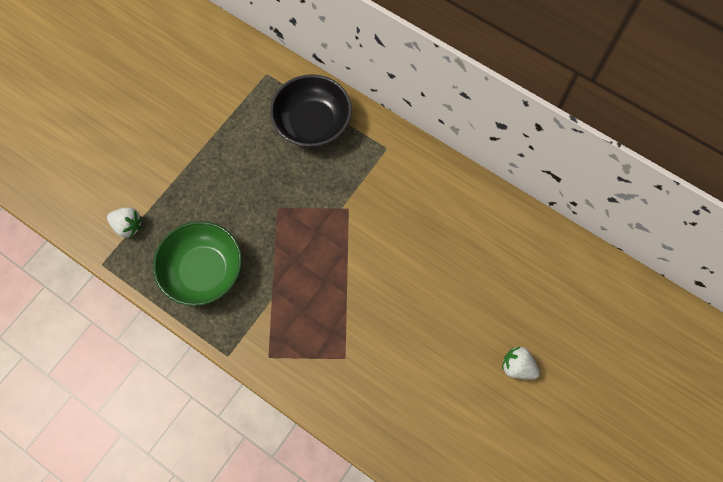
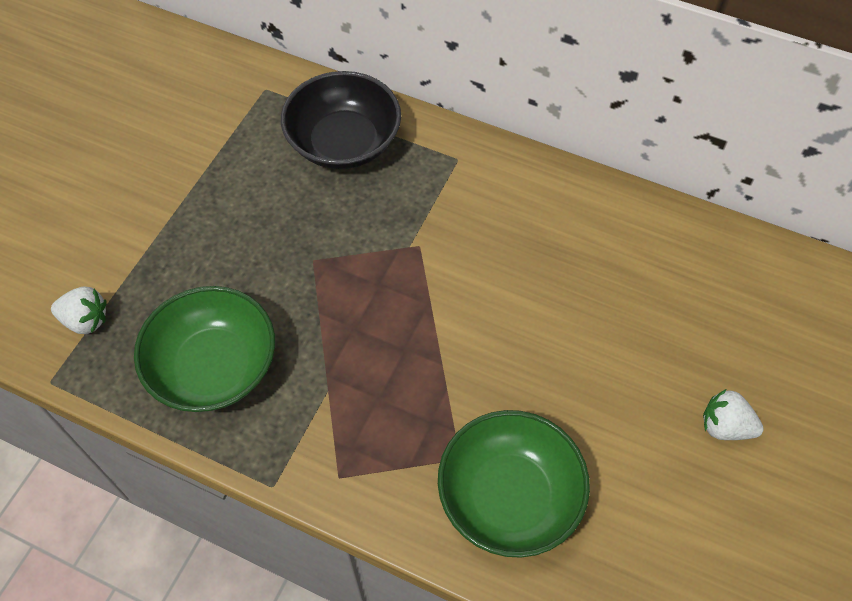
camera: 10 degrees left, 10 degrees down
none -> green bowl [438,410,590,558]

